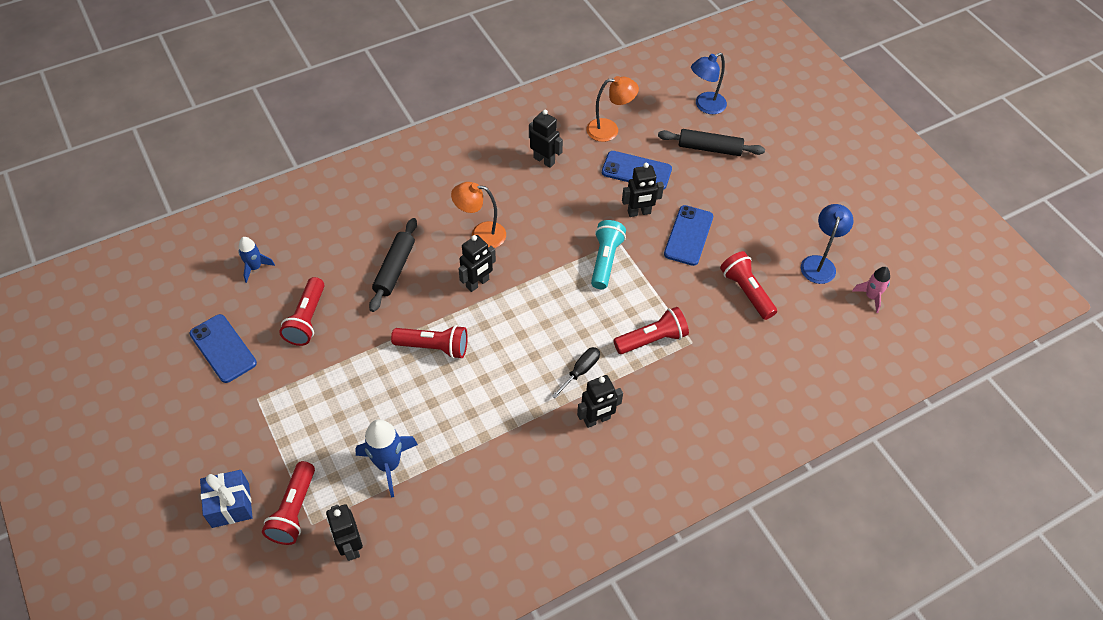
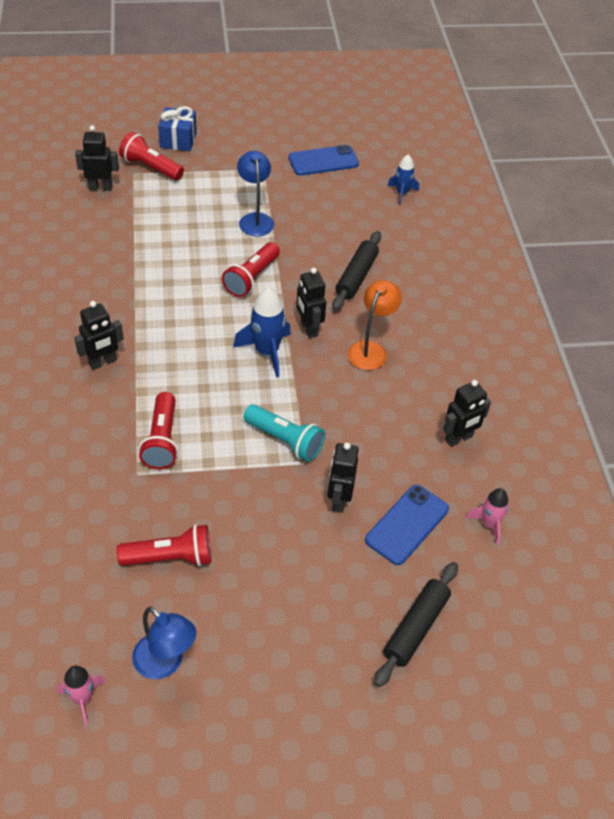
camera: 110 degrees right, 5 degrees down
red flashlight [279,277,325,346] -> none
blue rocket [355,419,418,498] -> blue rocket moved to [233,287,291,378]
black rolling pin [369,218,417,312] -> black rolling pin turned 75 degrees clockwise [332,231,381,311]
black screwdriver [552,347,600,399] -> none
black robot [577,375,623,428] -> black robot turned 120 degrees counterclockwise [74,301,124,370]
orange lamp [586,76,639,142] -> pink rocket [466,488,509,545]
blue phone [664,205,713,266] -> none
blue lamp [691,53,727,114] -> blue lamp moved to [237,151,274,236]

